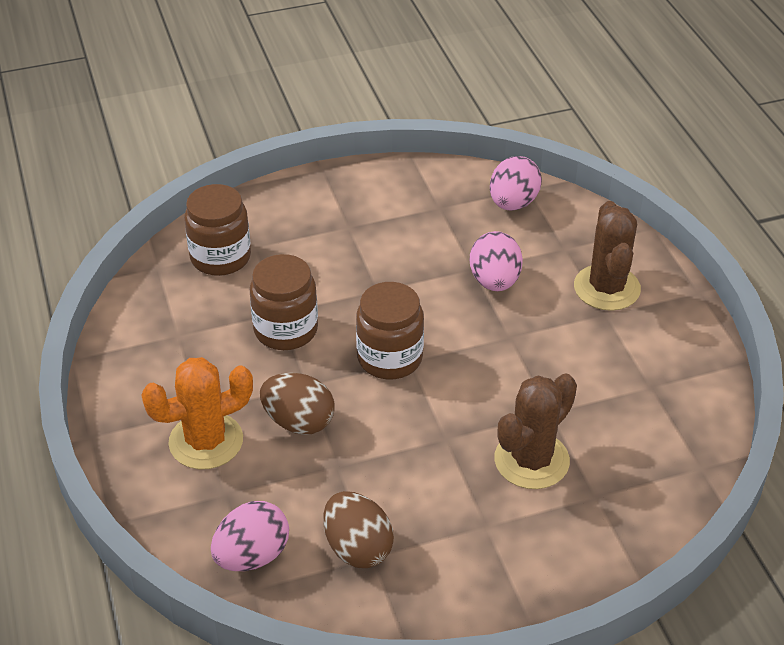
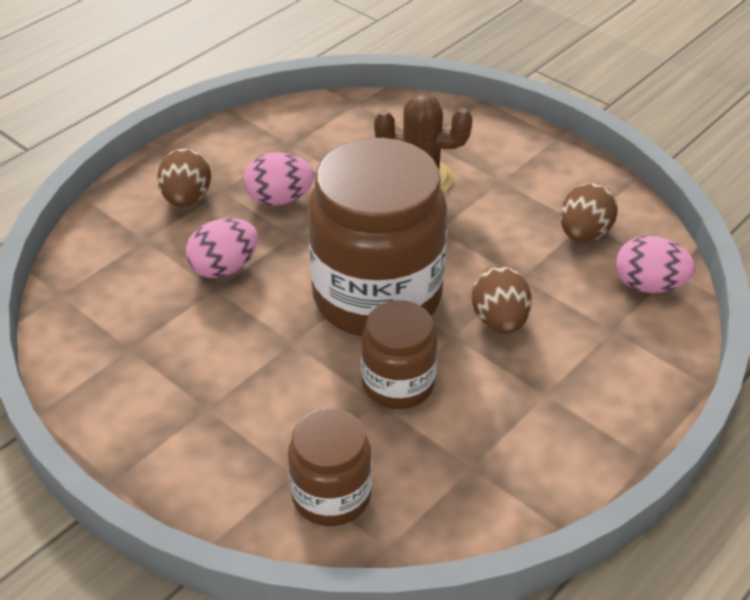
camera: 120 degrees left, 0 degrees up
orange cactus [141,357,253,470] -> none
brown jar [356,282,424,380] -> brown jar [308,138,447,336], size x1.91
pink egg [490,156,542,210] -> pink egg moved to [244,152,314,206]
brown cactus [574,201,641,311] -> brown egg [157,148,211,207]

